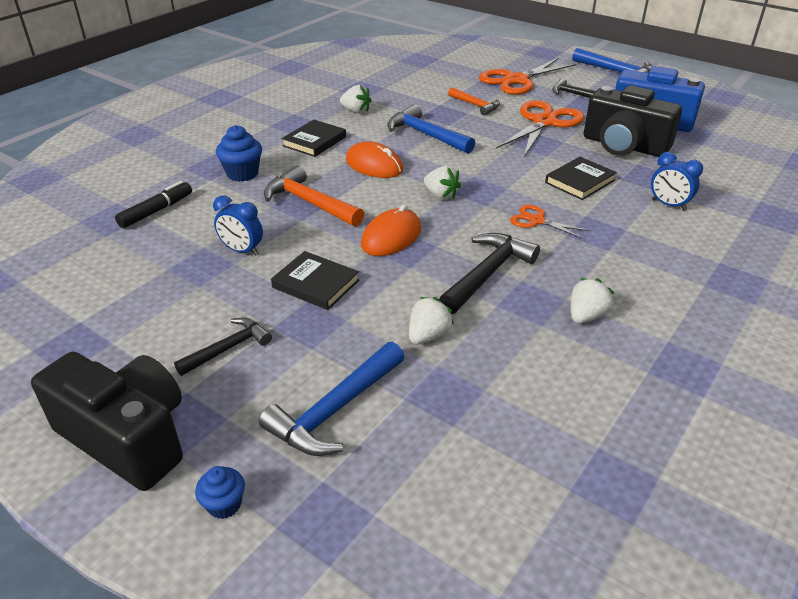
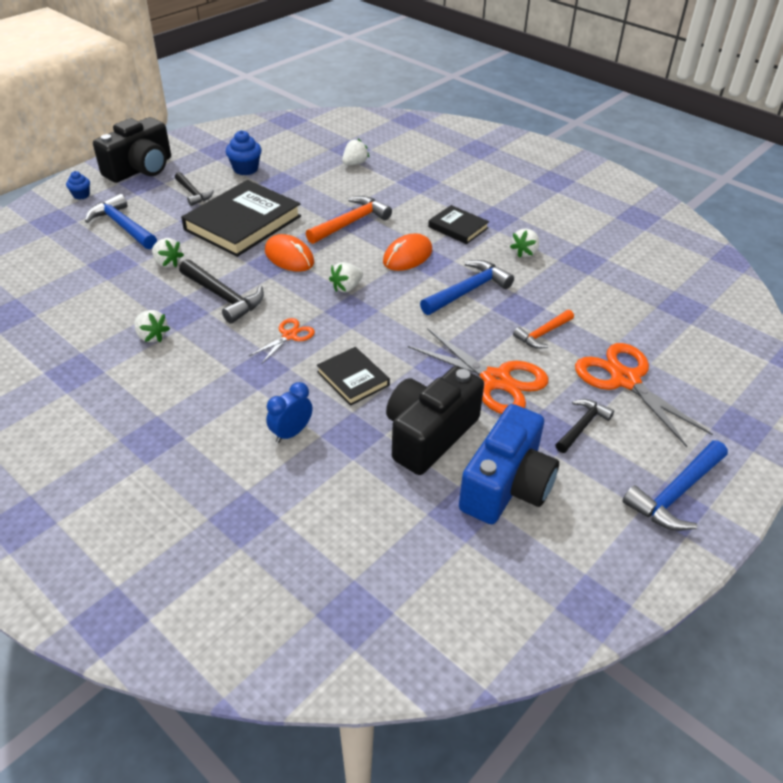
camera: 95 degrees right, 5 degrees up
black marker [115,181,192,228] -> white strawberry [342,139,369,165]
blue clock [213,195,263,256] -> none
blue cupcake [216,125,262,182] -> blue cupcake moved to [226,130,262,175]
black book [271,251,359,310] -> black book [181,180,301,257], size x1.94

